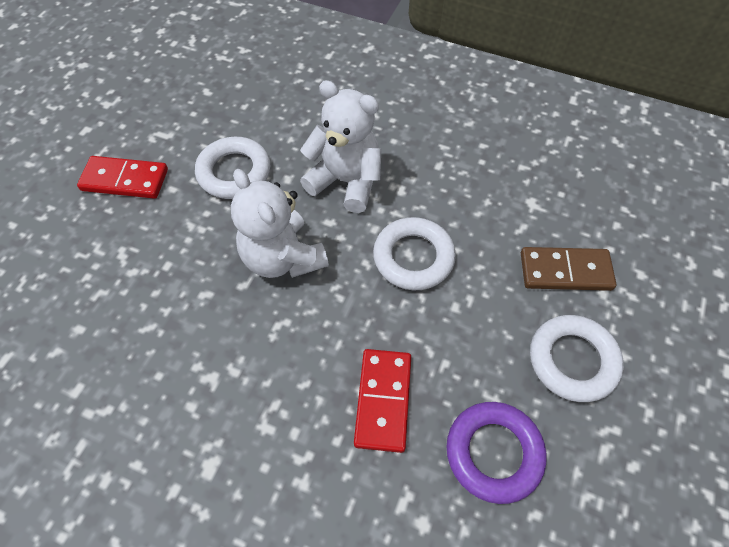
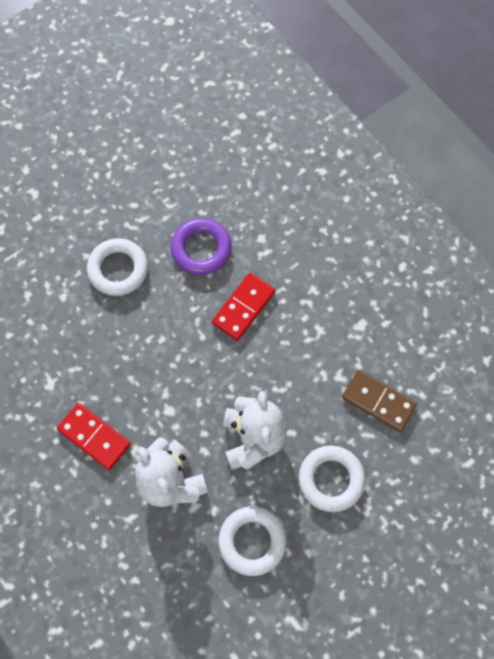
camera: 150 degrees left, 10 degrees up
red domino [77,156,168,199] -> red domino moved to [57,403,131,470]
white ring [373,217,456,290] -> white ring moved to [299,445,365,512]
brown domino [521,247,616,291] -> brown domino moved to [342,370,417,432]

